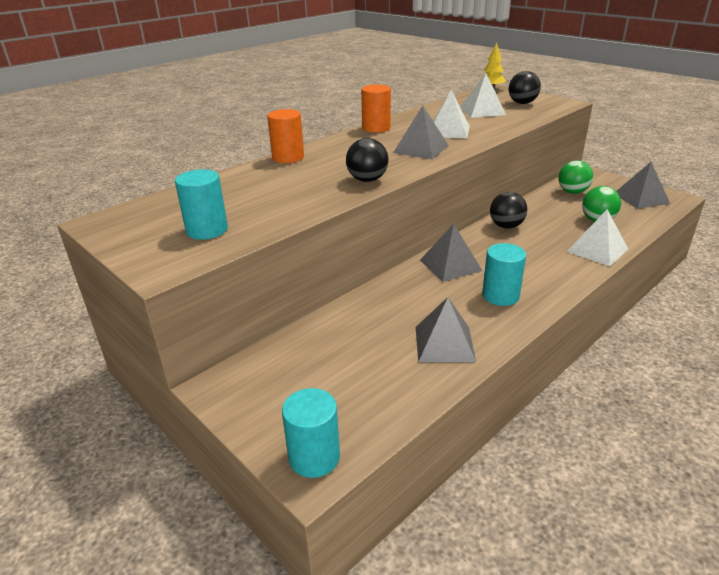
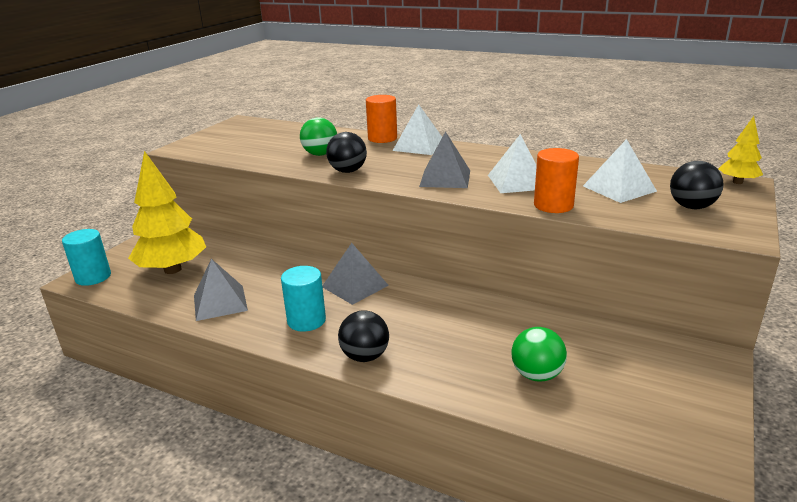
camera: 70 degrees right, 5 degrees down
turquoise cylinder [175,169,228,240] -> none
orange cylinder [361,85,391,133] -> orange cylinder moved to [534,148,579,213]
black ball [490,192,527,229] -> black ball moved to [338,310,389,362]
green ball [558,160,593,194] -> green ball moved to [300,118,337,156]
white pyramid [567,209,628,266] -> white pyramid moved to [393,104,442,155]
grey pyramid [616,162,670,209] -> none
none -> yellow tree [128,151,206,274]

